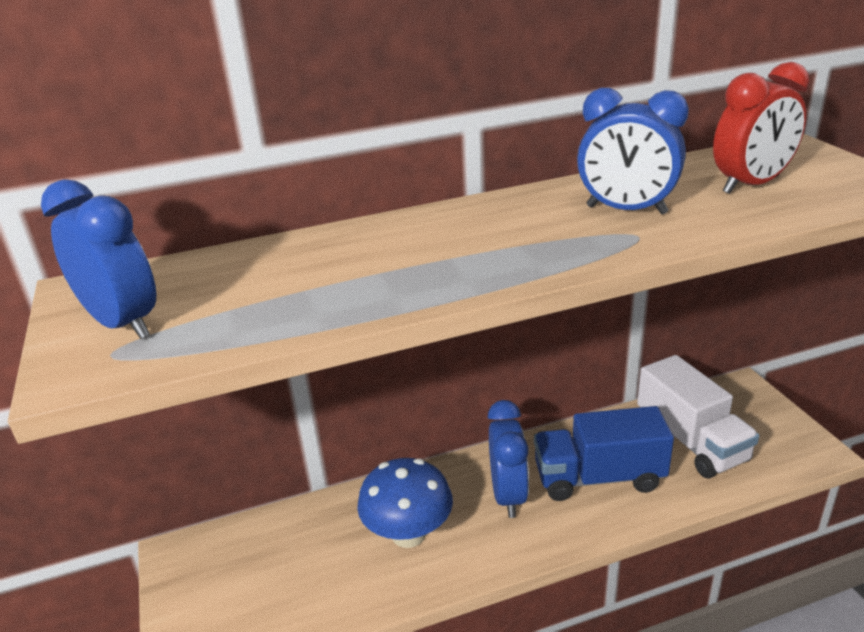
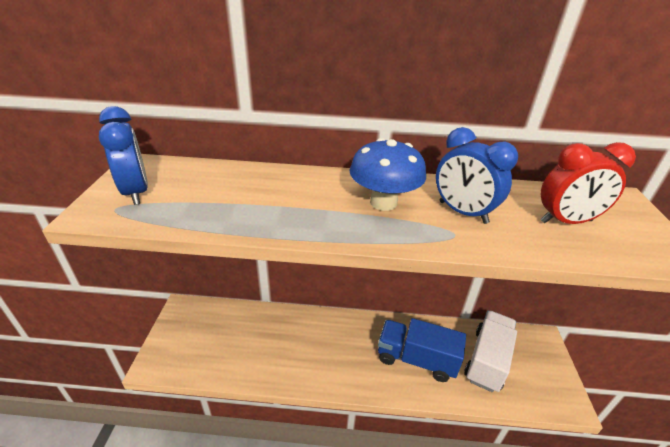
camera: 20 degrees right, 5 degrees up
blue mushroom [357,458,453,548] -> blue mushroom moved to [350,138,426,211]
blue clock [488,400,529,518] -> none
white truck [637,355,759,479] -> white truck turned 150 degrees counterclockwise [464,310,517,392]

